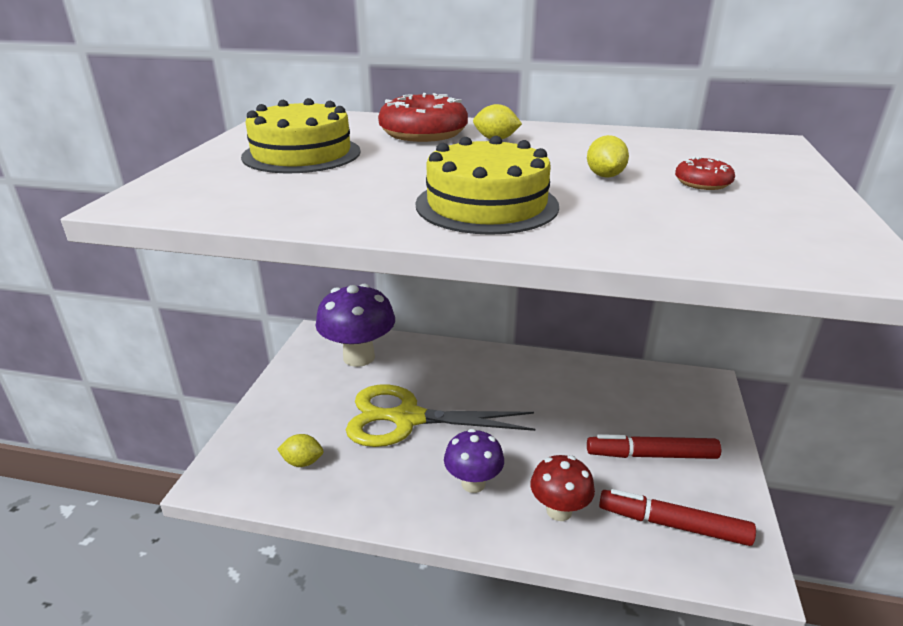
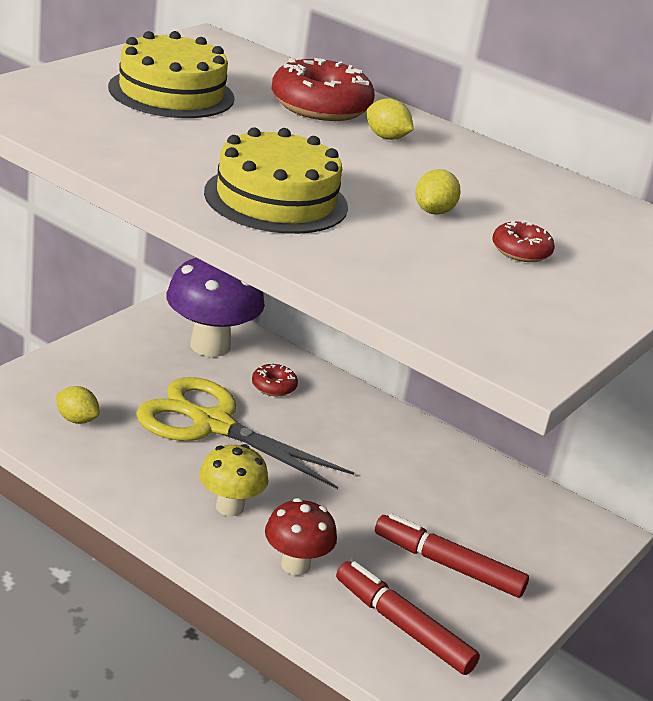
camera: 20 degrees right, 0 degrees up
purple mushroom [444,429,504,493] -> yellow mushroom [199,444,269,516]
none -> red donut [252,364,298,396]

